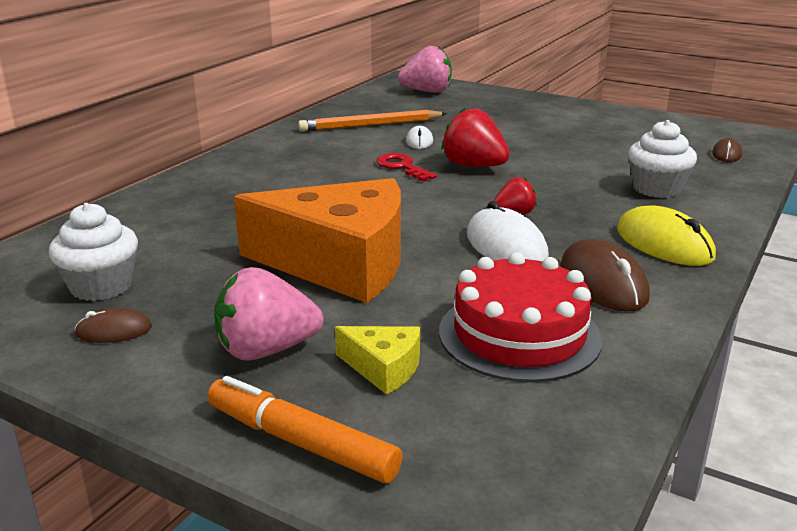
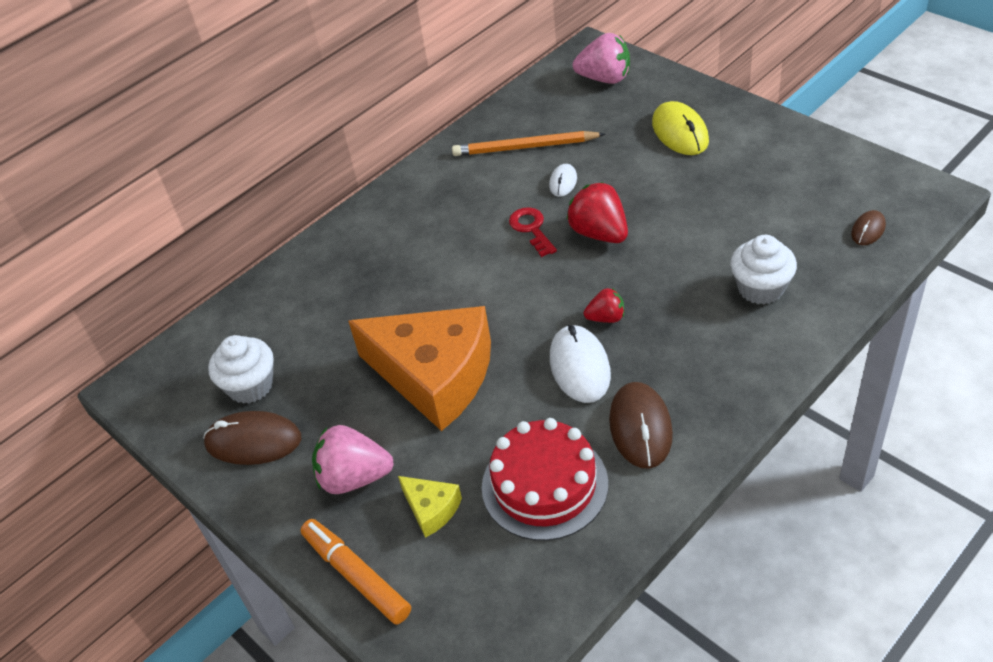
camera: 20 degrees right, 20 degrees up
brown mouse [74,308,152,343] -> brown mouse [203,411,301,465], size x1.83
yellow mouse [617,205,716,266] -> yellow mouse moved to [652,101,709,155]

